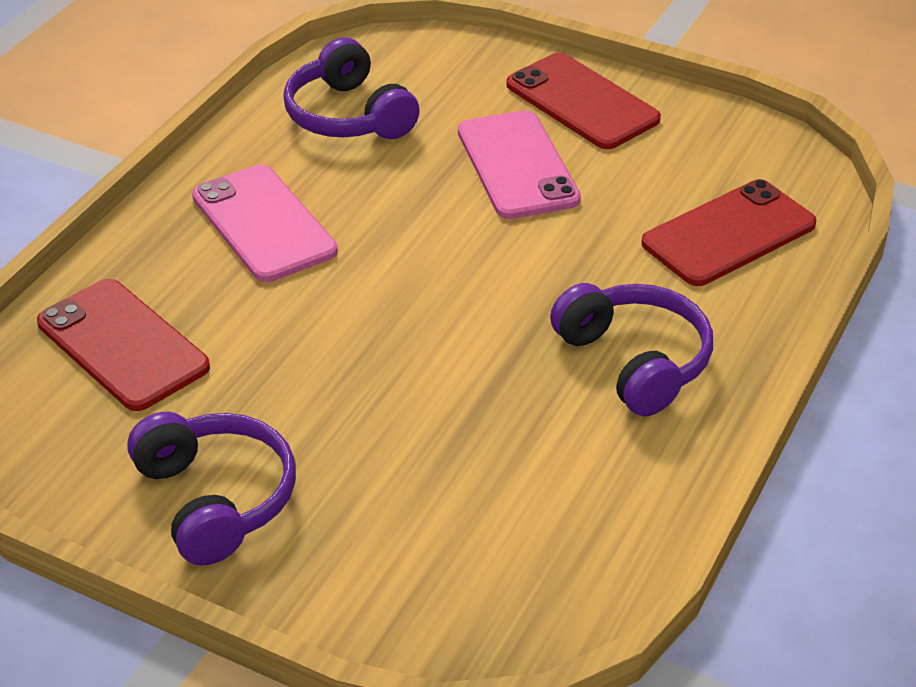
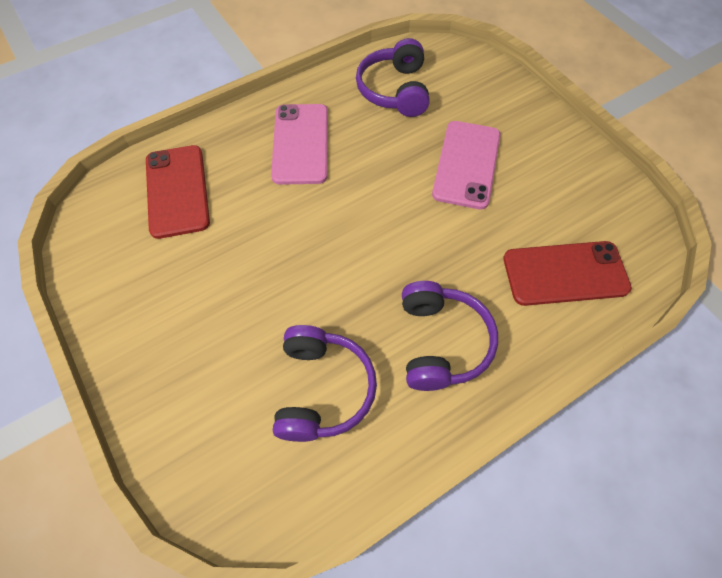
camera: 30 degrees right, 20 degrees up
purple headphones [127,412,296,566] -> purple headphones moved to [273,325,377,442]
red phone [506,53,661,149] -> none

